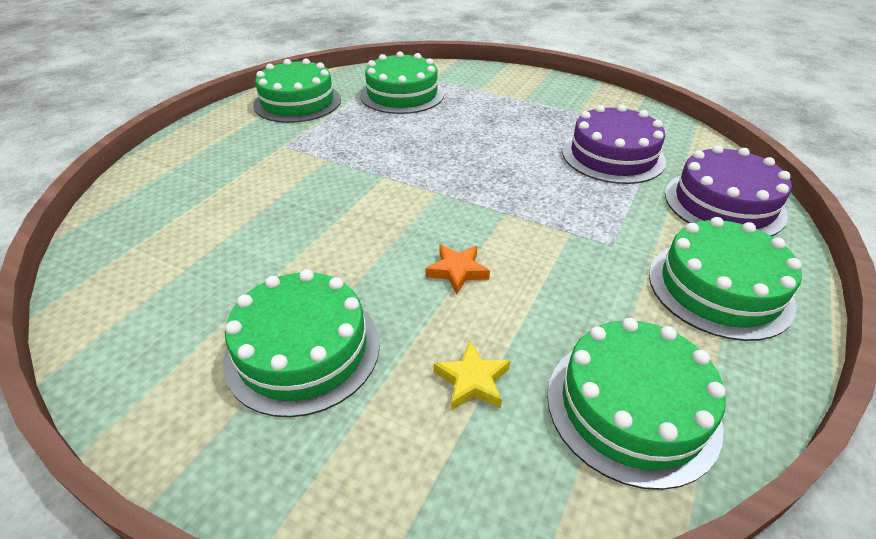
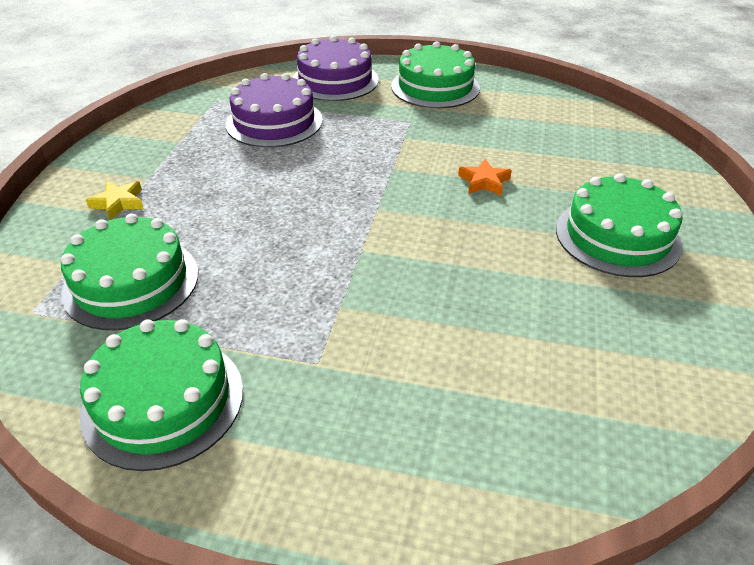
camera: 105 degrees left, 0 degrees up
yellow star [434,341,510,411] -> yellow star moved to [86,181,144,220]
green cake [547,318,726,490] -> none

